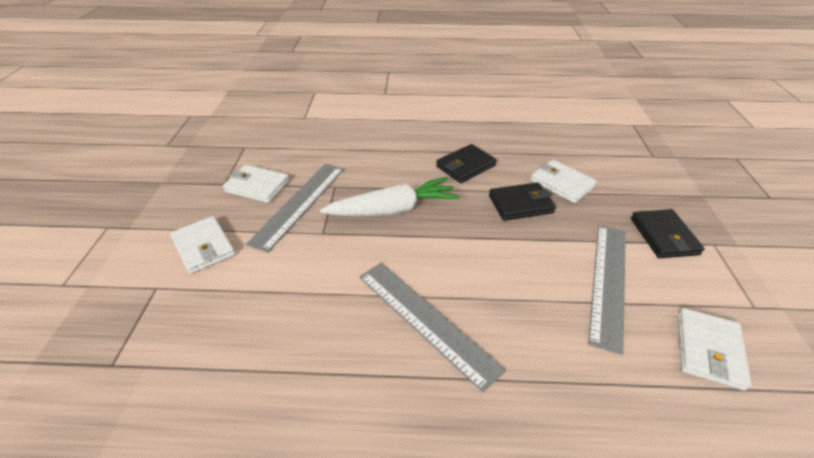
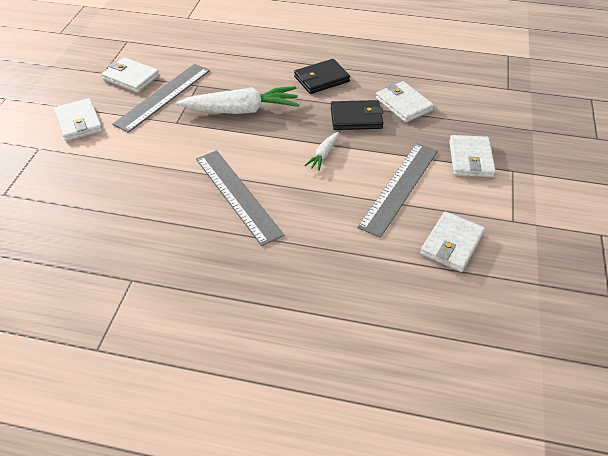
camera: 10 degrees right, 5 degrees up
black wallet [631,209,705,258] -> white wallet [449,135,496,177]
none -> white carrot [304,132,339,171]

